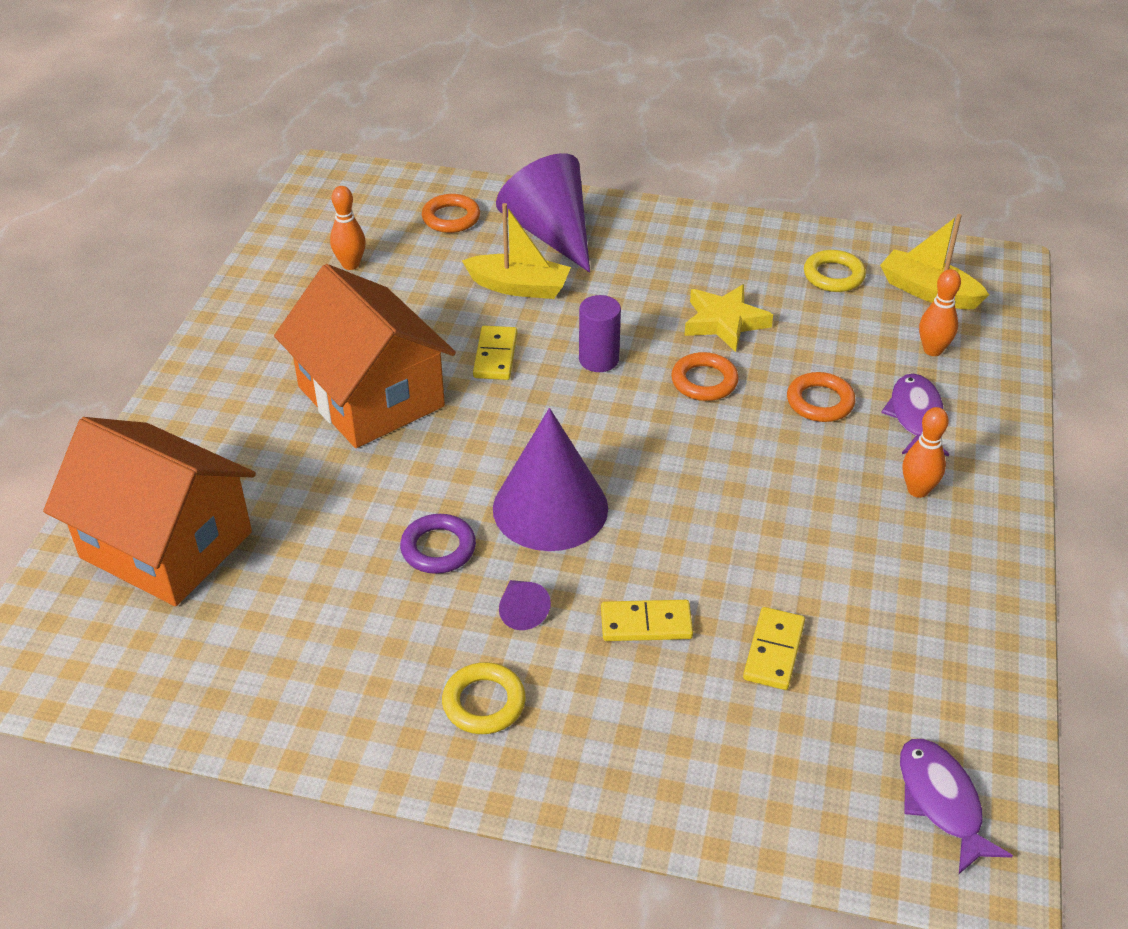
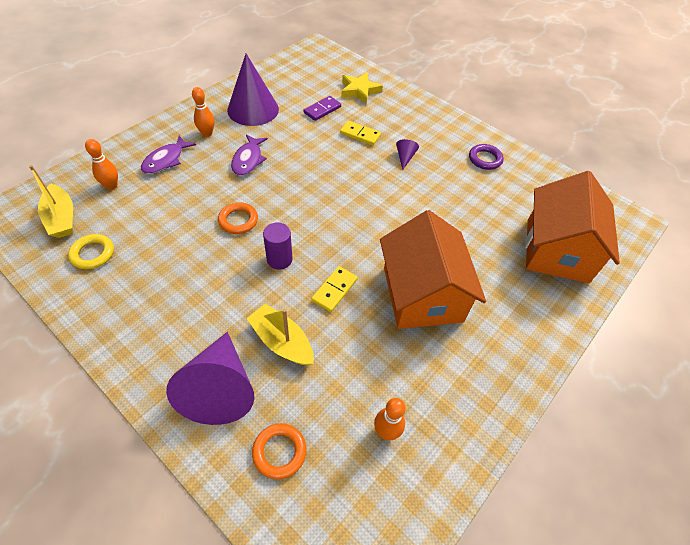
camera: 155 degrees left, 10 degrees up
orange house [43,417,256,606] -> orange house turned 45 degrees clockwise [525,171,620,283]
purple ring [400,514,476,574] -> purple ring moved to [469,144,504,170]
yellow ring [442,662,526,734] -> none
purple cone [493,408,608,551] -> purple cone moved to [227,54,279,126]
yellow star [684,284,773,352] -> yellow star moved to [341,72,383,104]
yellow domino [743,607,805,690] -> purple domino [304,96,341,121]
orange ring [787,372,856,422] -> none
purple fish [900,739,1013,874] -> purple fish moved to [231,134,268,176]

